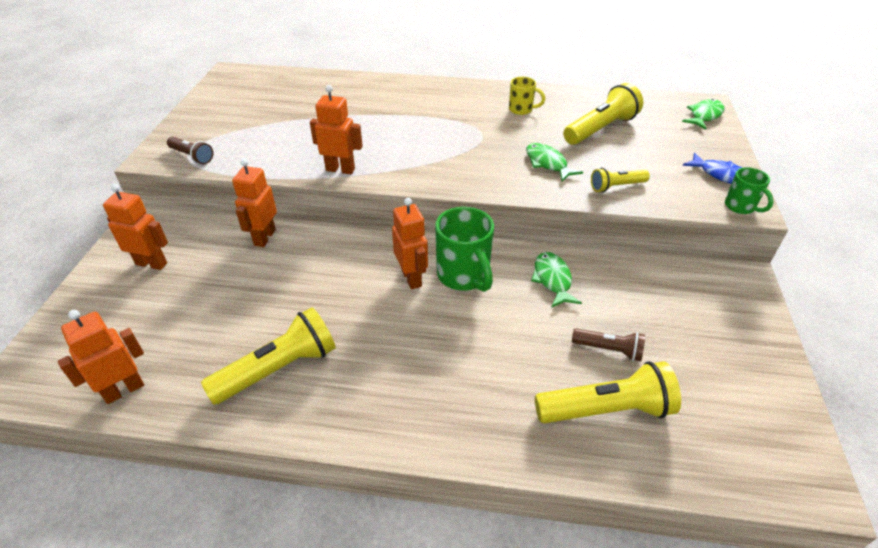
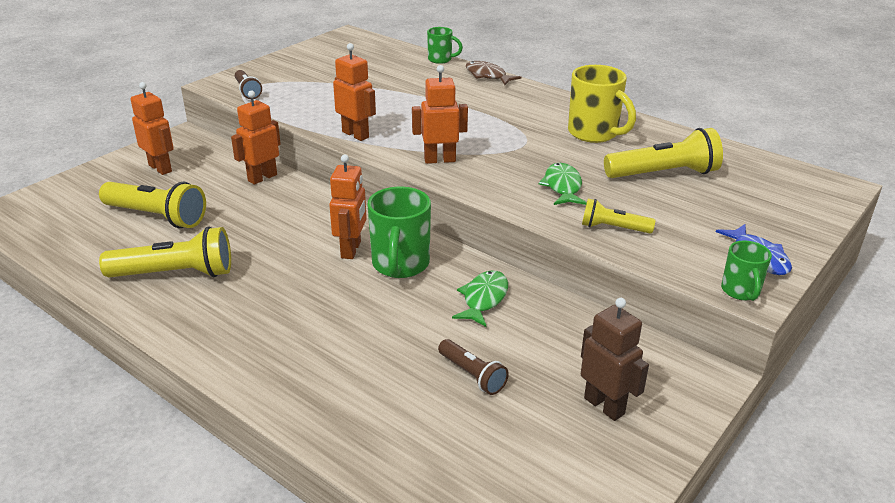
camera: 30 degrees right, 10 degrees down
orange robot [58,310,144,404] -> orange robot moved to [412,65,468,164]
yellow mug [509,77,545,115] -> yellow mug [568,65,636,143], size x1.76
yellow flashlight [535,361,681,423] -> yellow flashlight moved to [99,182,206,228]
green fish [682,99,724,130] -> none
none -> green mug [427,27,463,64]
none -> brown fish [466,61,522,85]
none -> brown robot [581,298,649,421]

